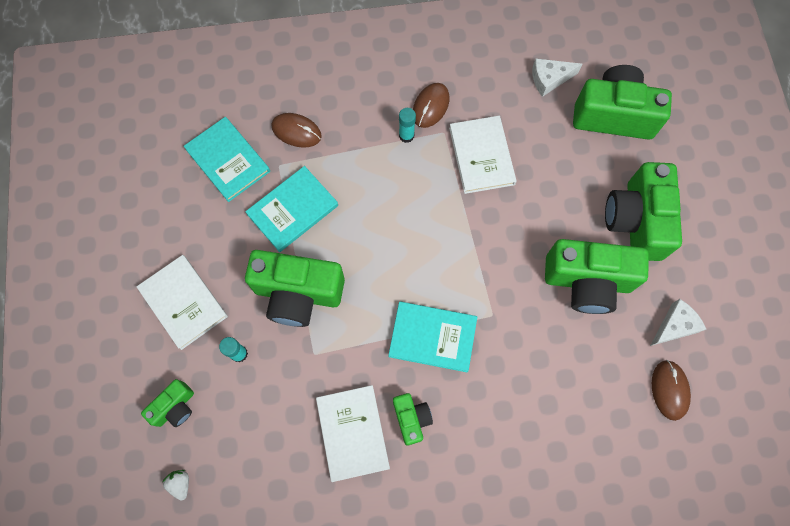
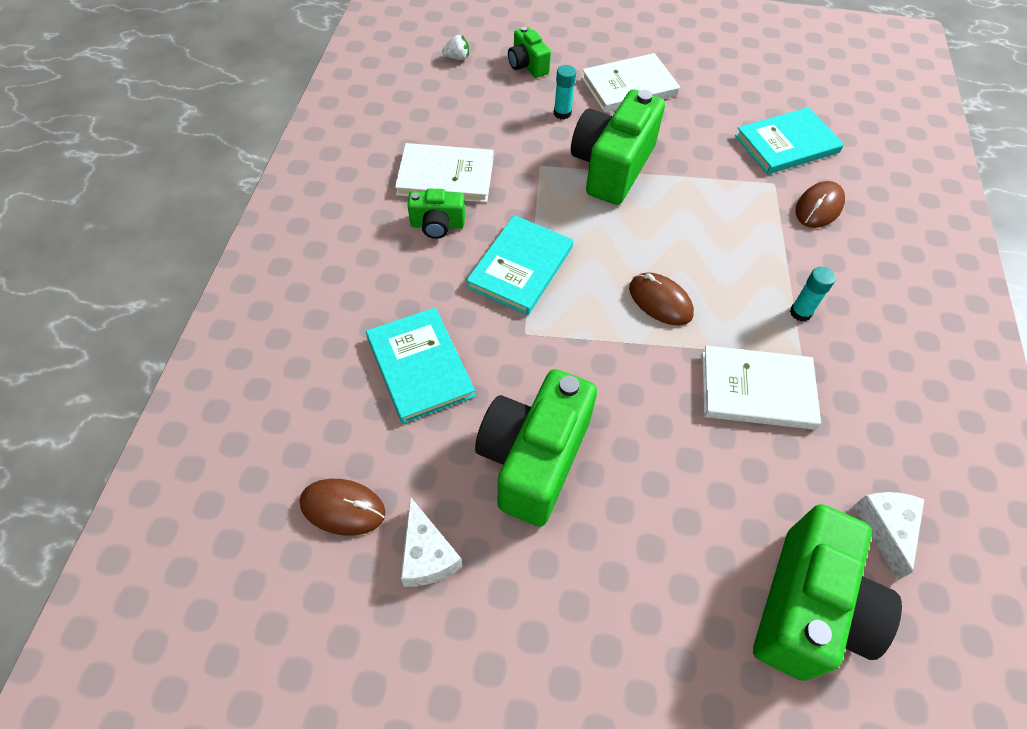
camera: 105 degrees right, 15 degrees down
turquoise book [245,166,338,252] -> turquoise book moved to [366,308,475,424]
brown mouse [413,83,449,128] -> brown mouse moved to [629,272,694,325]
green camera [605,162,682,261] -> none

